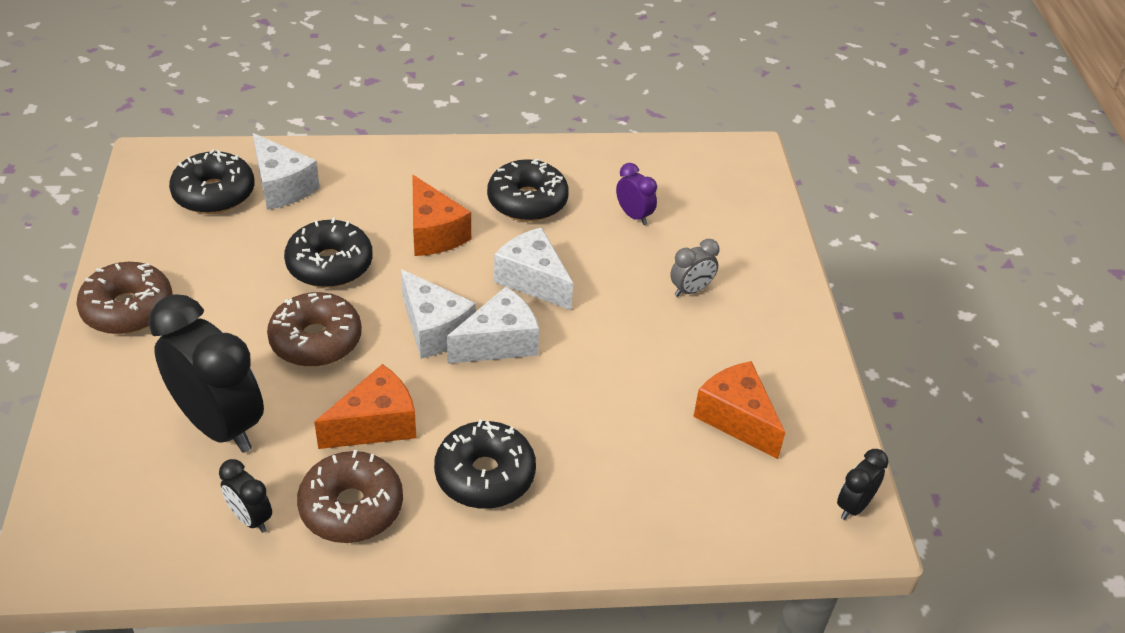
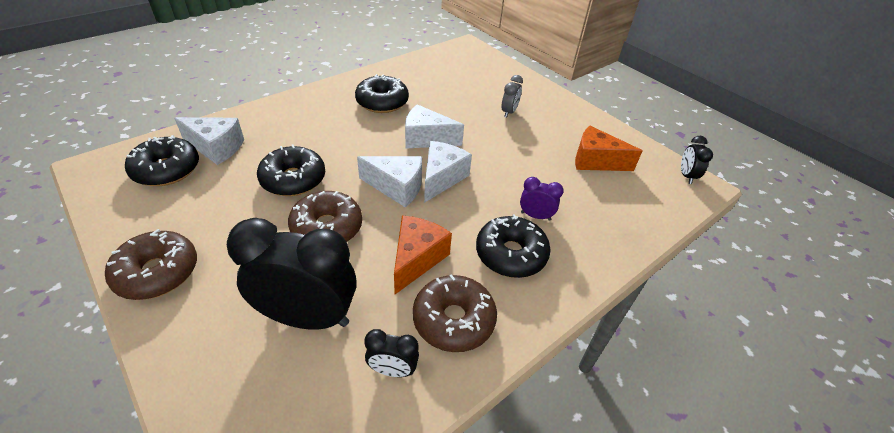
camera: 35 degrees left, 0 degrees up
orange cheese [413,175,471,256] -> none
purple clock [616,163,657,225] -> purple clock moved to [520,177,564,220]

